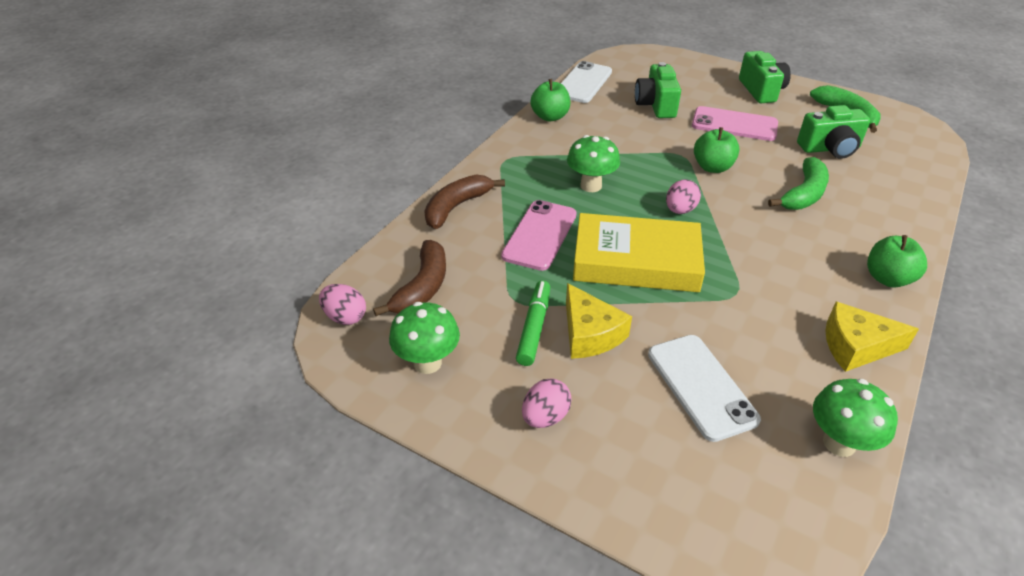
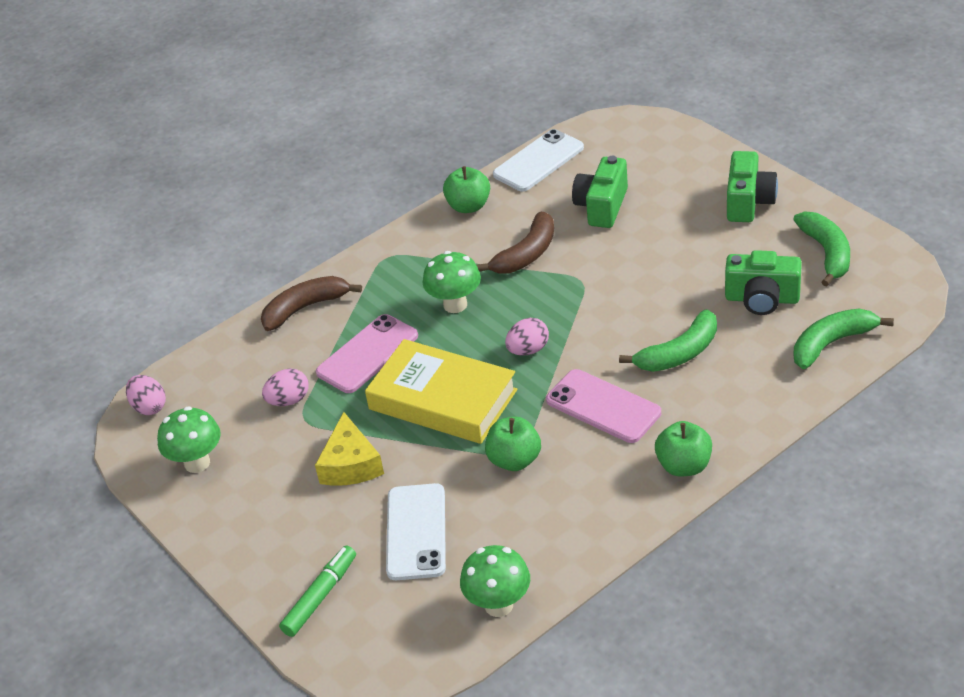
camera: 25 degrees right, 0 degrees up
brown banana [373,240,446,316] -> brown banana moved to [476,212,554,274]
green marker [516,281,550,366] -> green marker moved to [279,546,356,637]
pink egg [522,378,572,428] -> pink egg moved to [262,368,309,406]
pink phone [692,106,778,141] -> pink phone moved to [546,369,661,443]
green apple [694,127,740,173] -> green apple moved to [485,417,541,471]
yellow cheese [825,302,919,372] -> none
none -> green banana [794,309,894,369]

